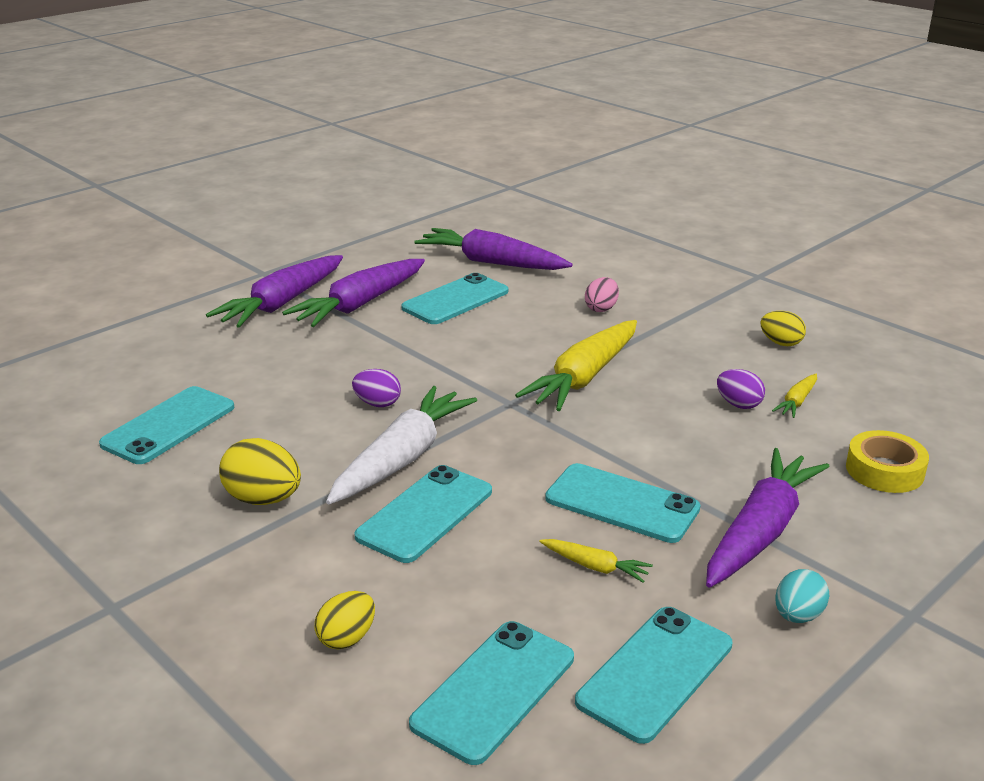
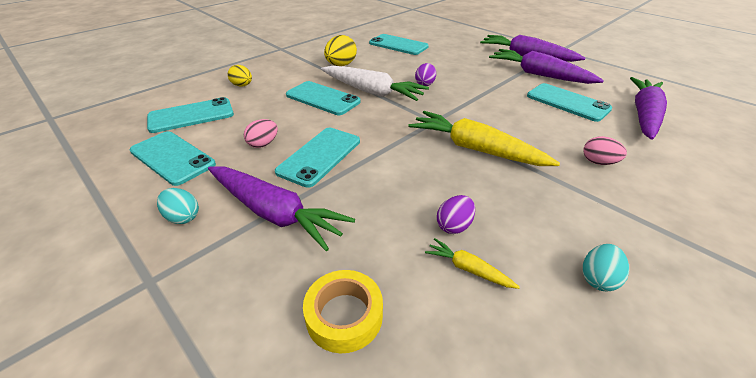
camera: 90 degrees right, 10 degrees up
turquoise phone [409,621,574,765] -> turquoise phone turned 60 degrees counterclockwise [147,97,234,133]
yellow carrot [539,539,653,583] -> pink egg [244,119,278,148]
yellow egg [760,311,806,346] -> turquoise egg [583,244,629,291]

